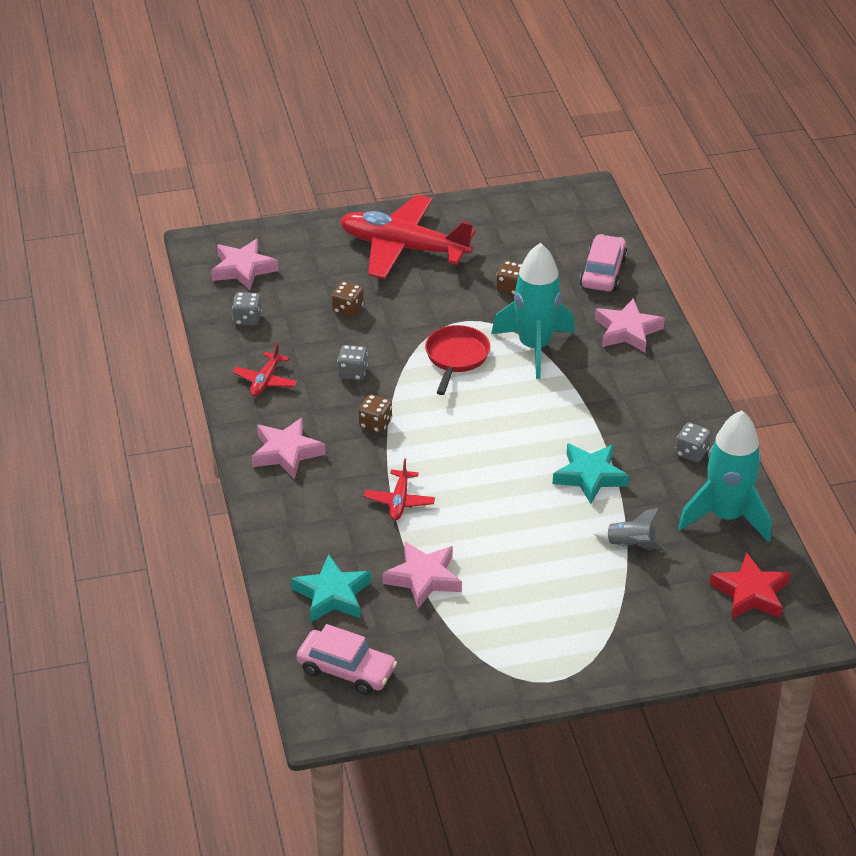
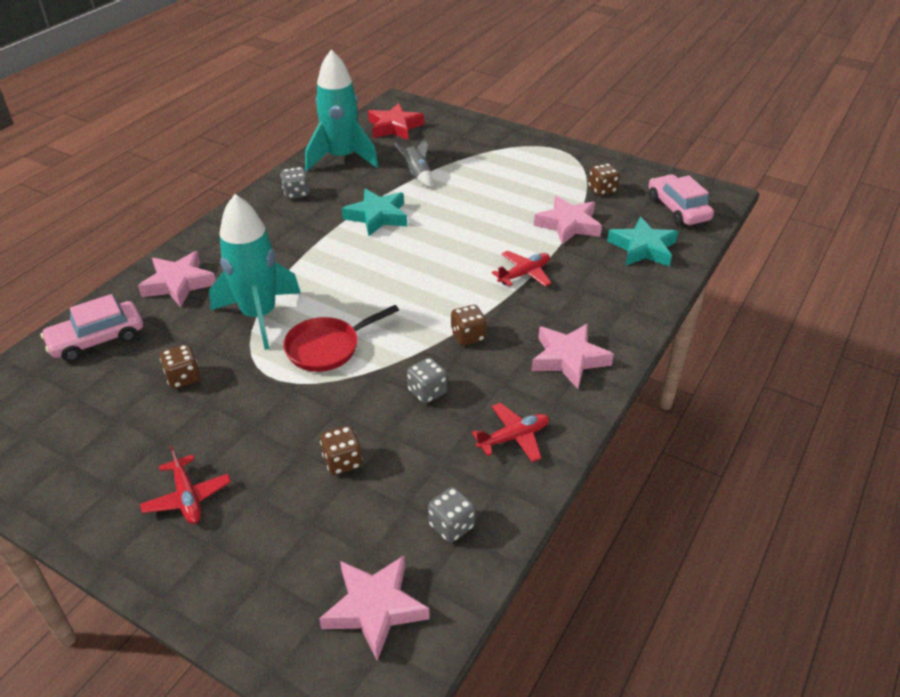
camera: 135 degrees left, 0 degrees up
red plane [340,195,475,279] -> red plane [140,446,231,524], size x0.45
none -> brown dice [588,163,620,196]

